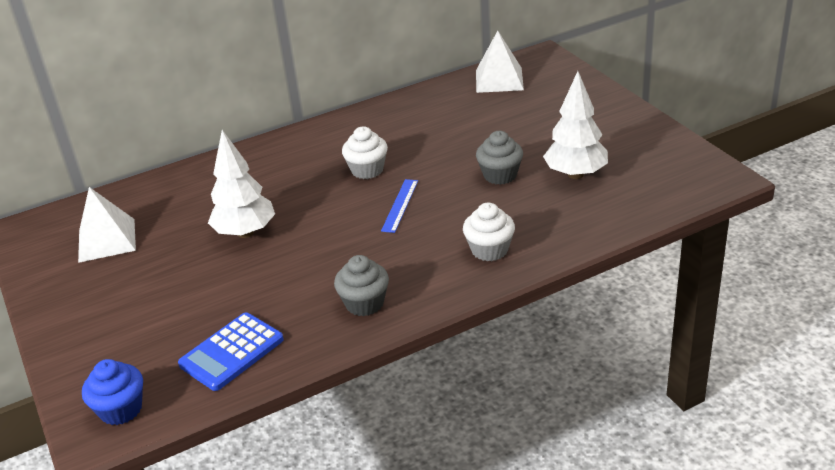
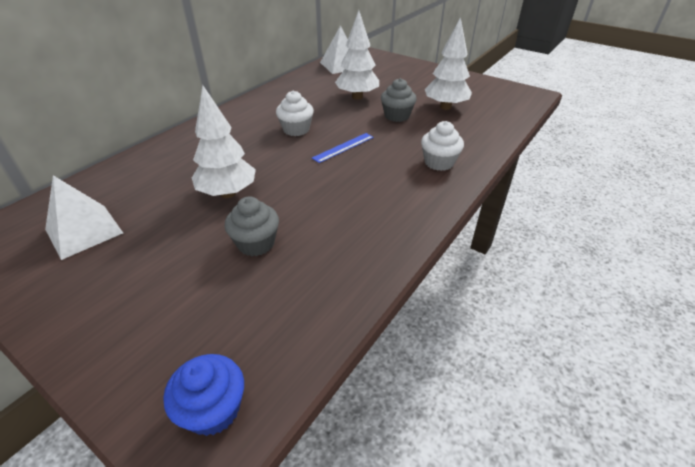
camera: 30 degrees left, 5 degrees up
blue calculator [178,312,284,391] -> none
grey cupcake [334,255,389,316] -> grey cupcake moved to [225,196,279,256]
blue ruler [381,179,418,233] -> blue ruler turned 60 degrees clockwise [312,133,374,163]
none -> white tree [335,10,379,100]

